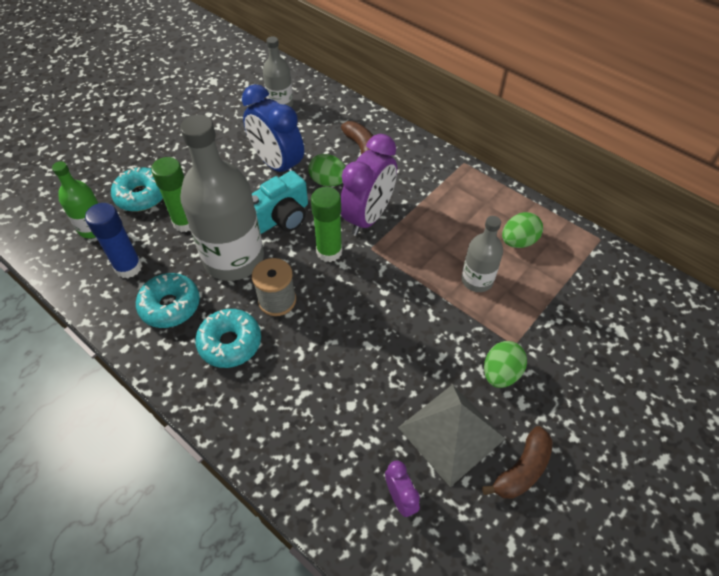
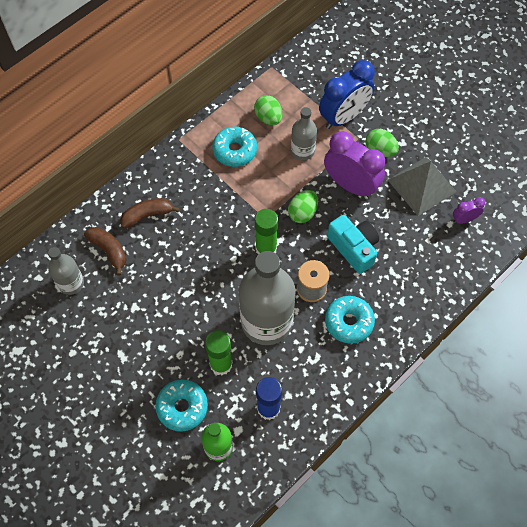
camera: 85 degrees left, 10 degrees up
turquoise donut [136,273,200,328] -> turquoise donut moved to [212,126,257,167]
blue clock [242,84,304,172] -> blue clock moved to [319,60,375,129]
turquoise camera [252,171,308,234] -> turquoise camera moved to [327,215,379,274]
green egg [308,154,346,187] -> green egg moved to [288,190,318,223]
purple clock [341,134,397,235] -> purple clock moved to [324,131,385,198]
brown banana [482,426,553,499] -> brown banana moved to [84,227,127,276]

